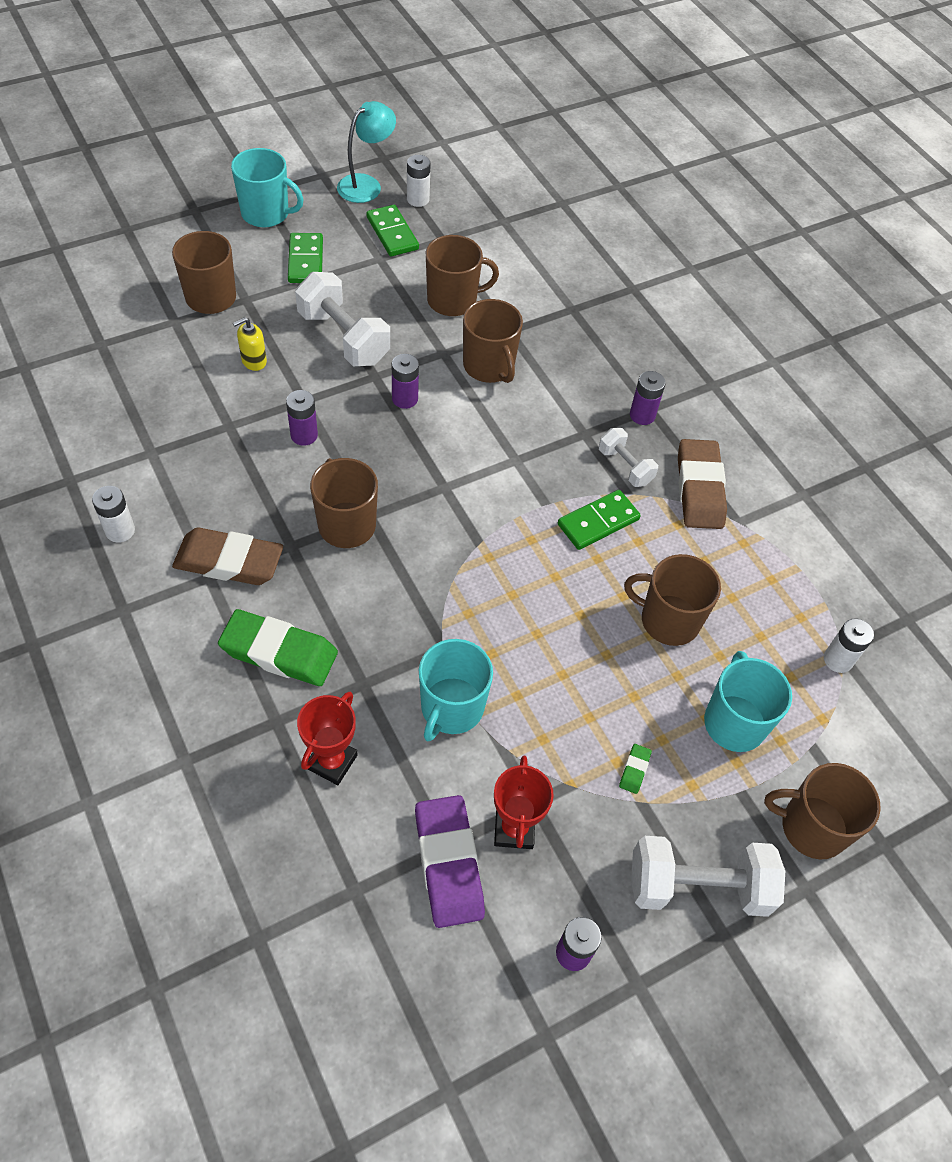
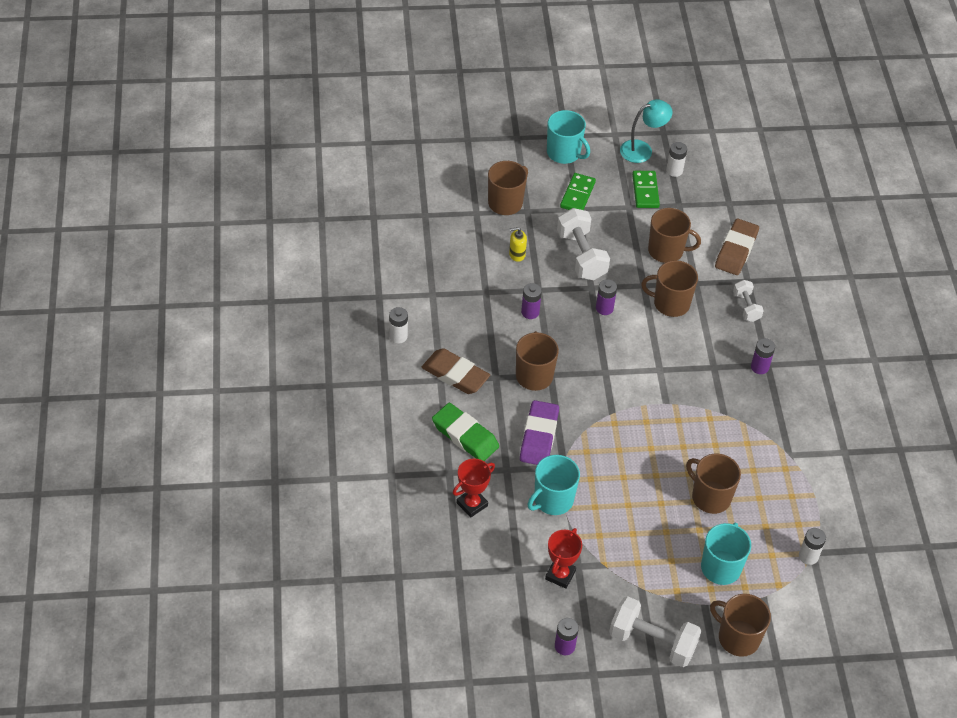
camera: 25 degrees right, 5 degrees down
purple eraser [415,795,485,928] -> purple eraser moved to [520,400,559,465]
brown mug [463,299,523,383] -> brown mug turned 105 degrees clockwise [641,260,698,317]
green domino [558,490,641,550] -> none
white dumbbell [599,428,658,487] -> white dumbbell moved to [733,280,764,322]
green eraser [619,744,652,794] -> none
brown eraser [678,439,727,529] -> brown eraser moved to [715,219,759,275]

